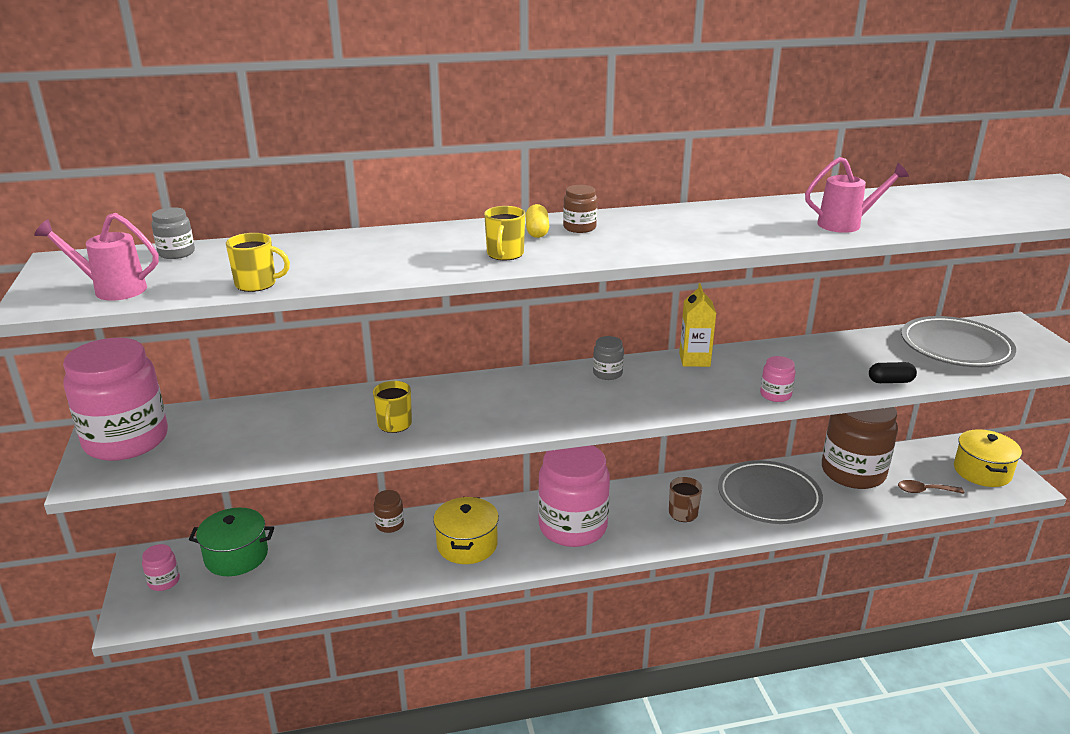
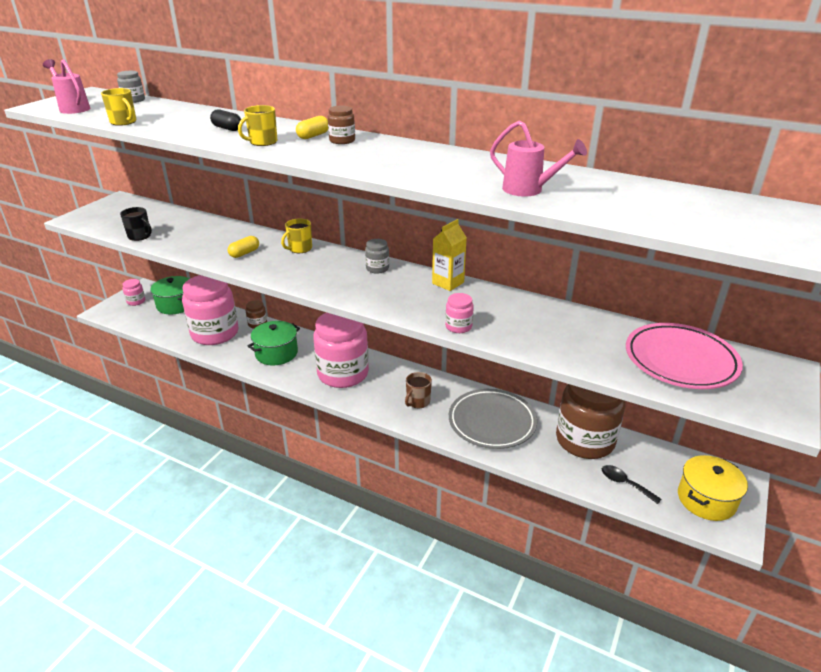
camera: 40 degrees right, 5 degrees up
pink jar [63,338,168,461] -> pink jar moved to [182,275,238,345]
yellow mug [373,381,412,433] -> yellow mug moved to [281,218,312,253]
yellow pot [433,497,499,564] -> green pot [248,321,300,366]
black capsule [869,362,917,383] -> black capsule moved to [210,110,241,131]
brown spoon [898,480,964,494] -> black spoon [602,465,661,504]
grey plate [901,316,1016,367] -> pink plate [626,323,743,389]
none -> black mug [120,207,152,241]
none -> yellow capsule [228,236,259,258]

